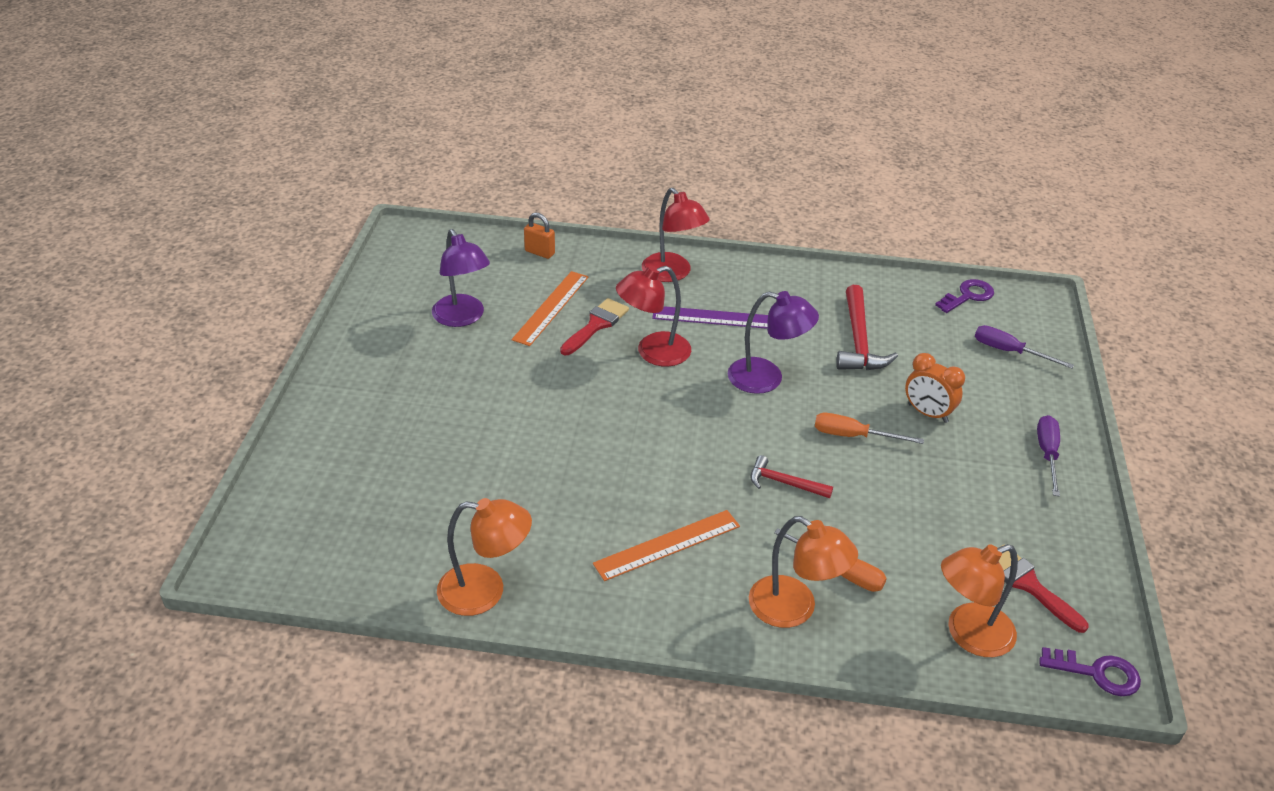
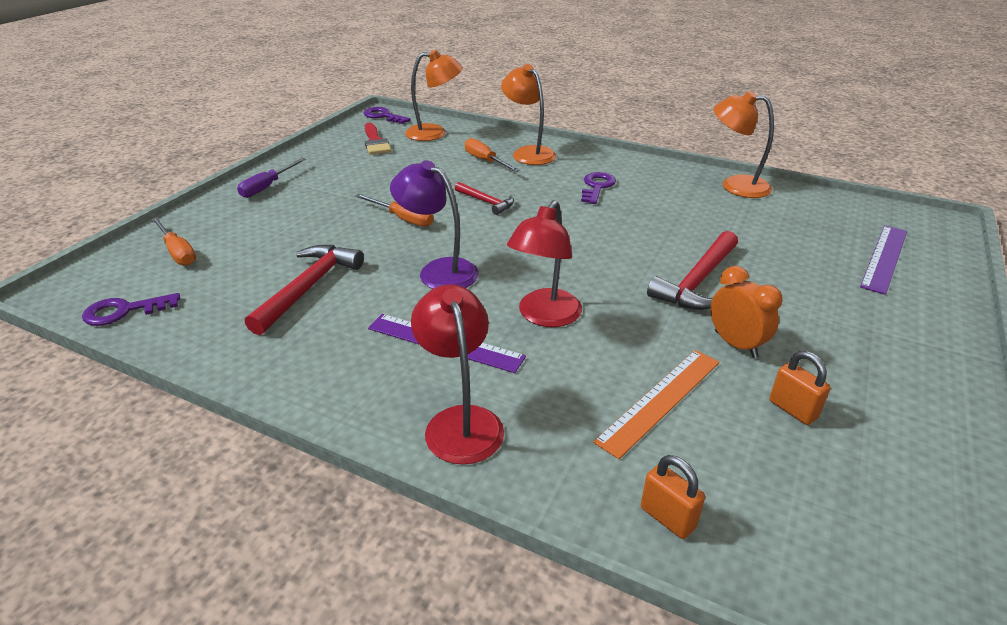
camera: 160 degrees left, 5 degrees down
purple lamp [432,229,490,327] -> orange padlock [769,351,831,425]
red brush [560,298,629,355] -> none
orange ruler [593,510,740,581] -> purple key [581,172,616,204]
red lamp [616,266,691,367] -> red lamp turned 120 degrees clockwise [507,200,582,327]
orange clock [905,353,965,423] -> orange clock moved to [710,266,783,358]
purple screwdriver [975,325,1074,368] -> orange screwdriver [151,217,196,266]
none -> red hammer [647,231,738,310]
none -> purple ruler [860,225,907,295]

